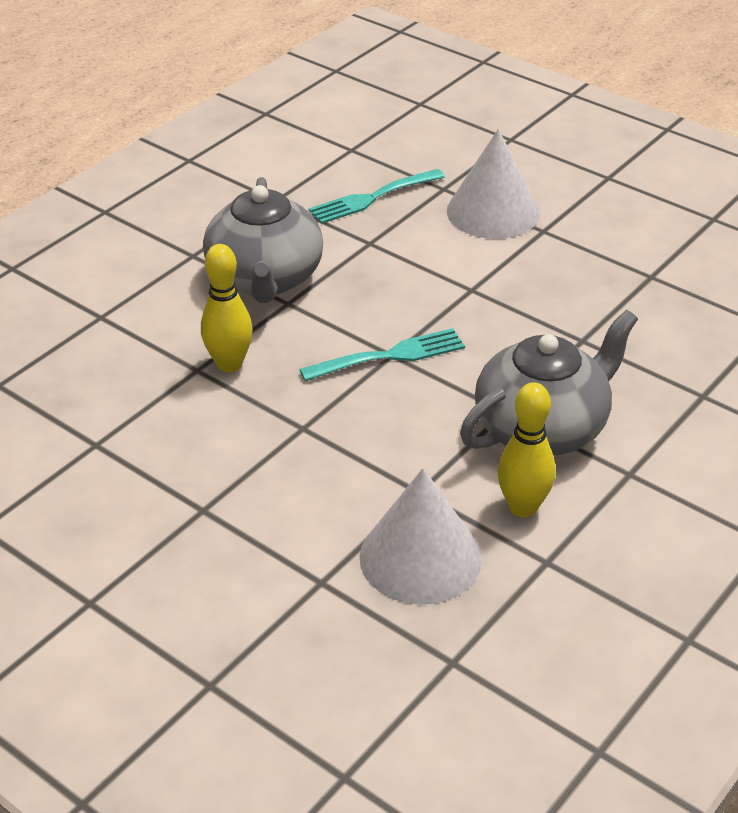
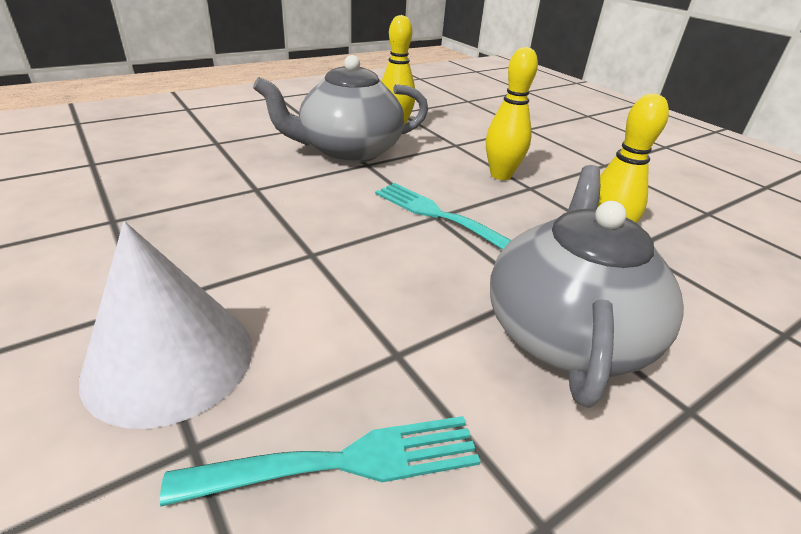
camera: 165 degrees left, 5 degrees down
turquoise fork [299,328,465,381] -> turquoise fork turned 45 degrees clockwise [375,183,511,250]
white cone [359,468,482,605] -> none
none -> yellow bowling pin [486,47,538,180]

